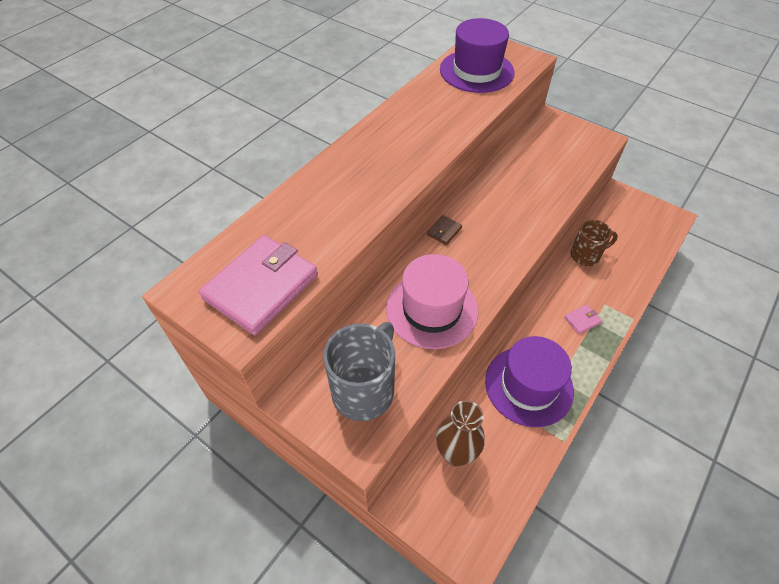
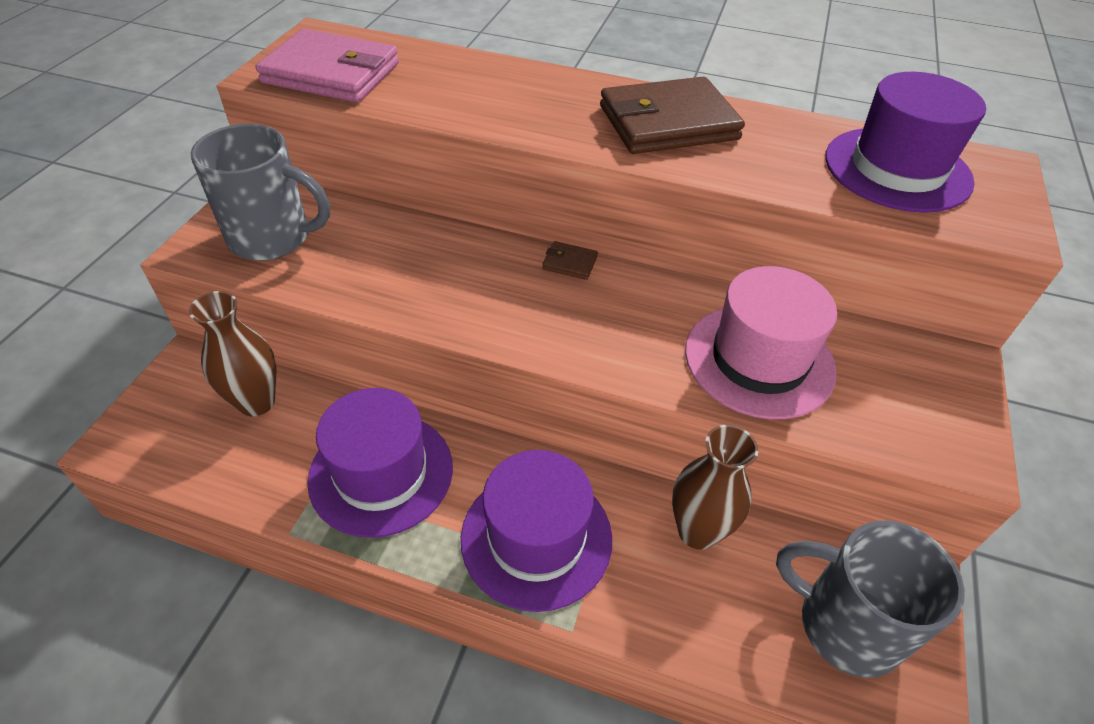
camera: 70 degrees right, 5 degrees down
pink hat [386,254,478,349] -> pink hat moved to [685,266,837,419]
pink wallet [564,305,602,334] -> purple hat [461,450,612,612]
brown mug [570,219,618,266] -> brown vase [672,425,758,550]
none -> brown wallet [600,77,745,154]
none -> grey mug [776,521,965,678]

